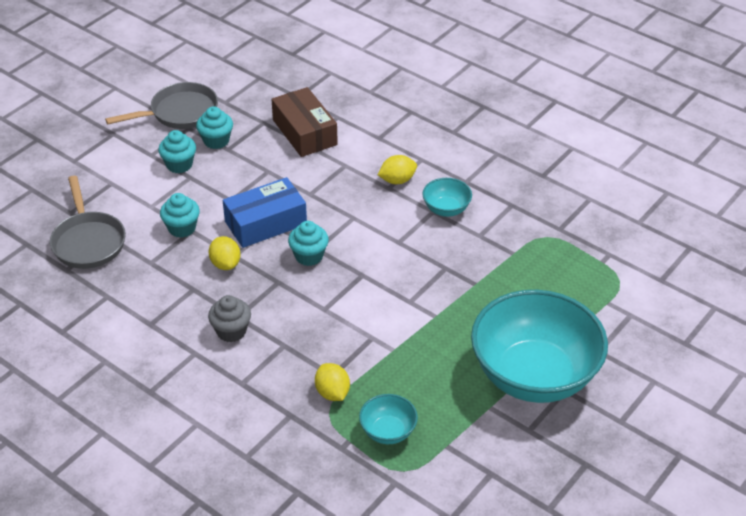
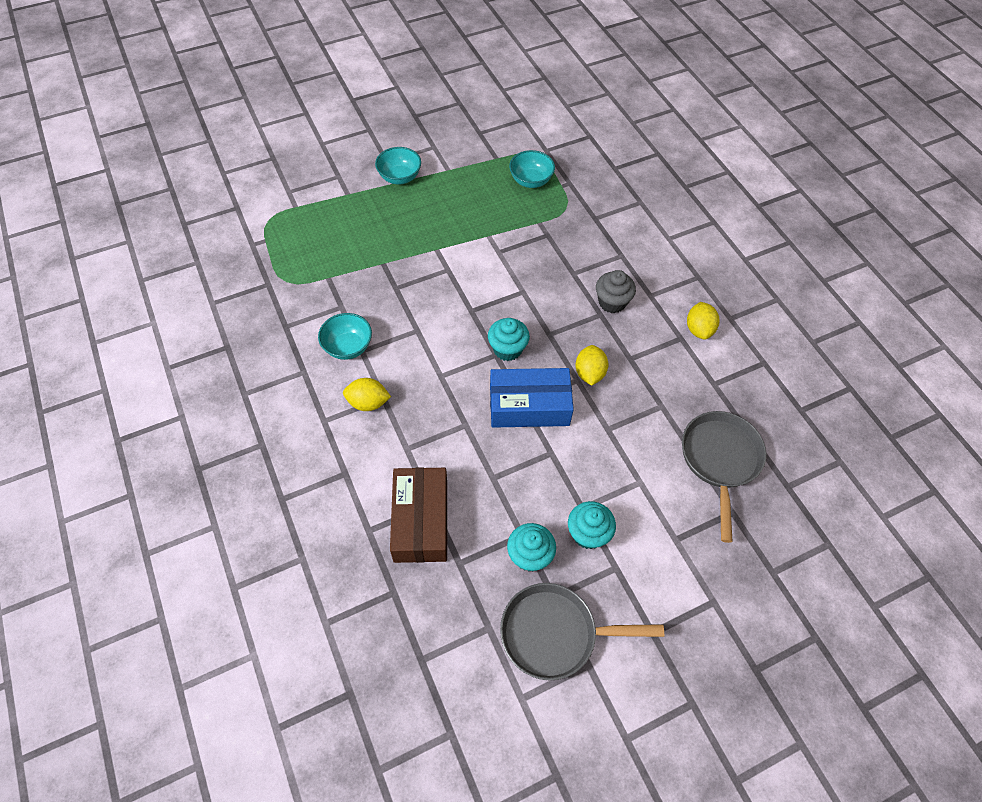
camera: 155 degrees left, 15 degrees up
turquoise cupcake [160,193,200,238] -> none
yellow lemon [315,363,350,401] -> yellow lemon moved to [687,302,719,340]
turquoise bowl [471,290,608,403] -> turquoise bowl [375,147,421,185], size x0.42

